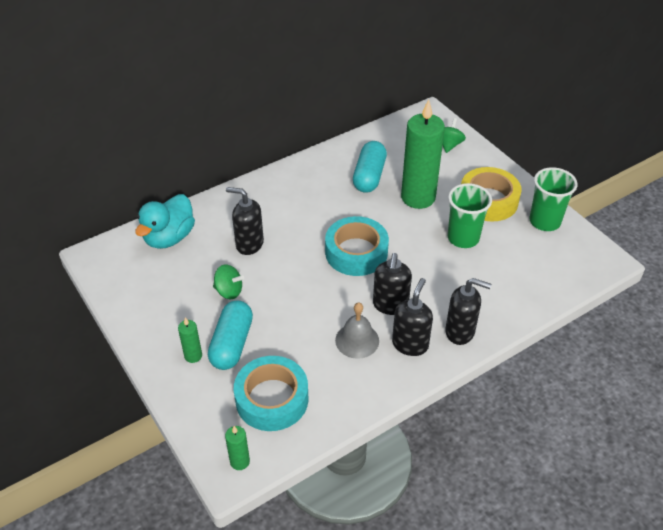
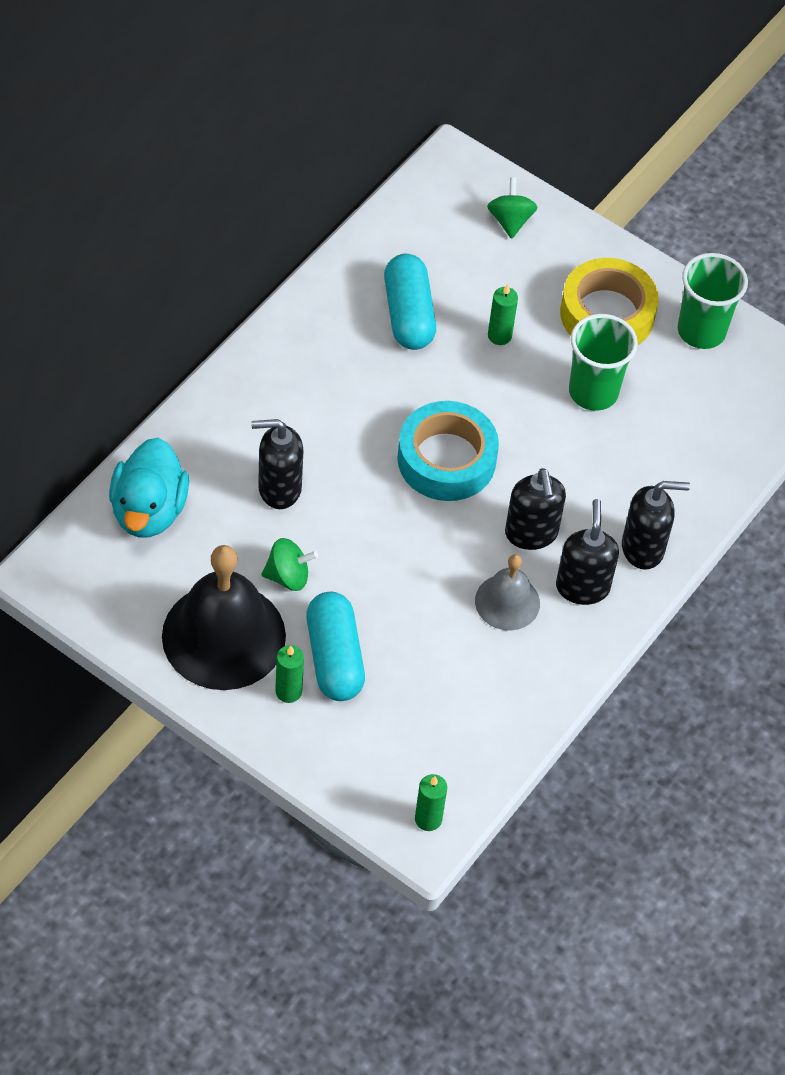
camera: 25 degrees left, 10 degrees up
turquoise tape [234,356,309,431] -> none
green candle [401,100,445,209] -> green candle [488,284,518,345], size x0.43
none -> black bell [162,545,286,690]

